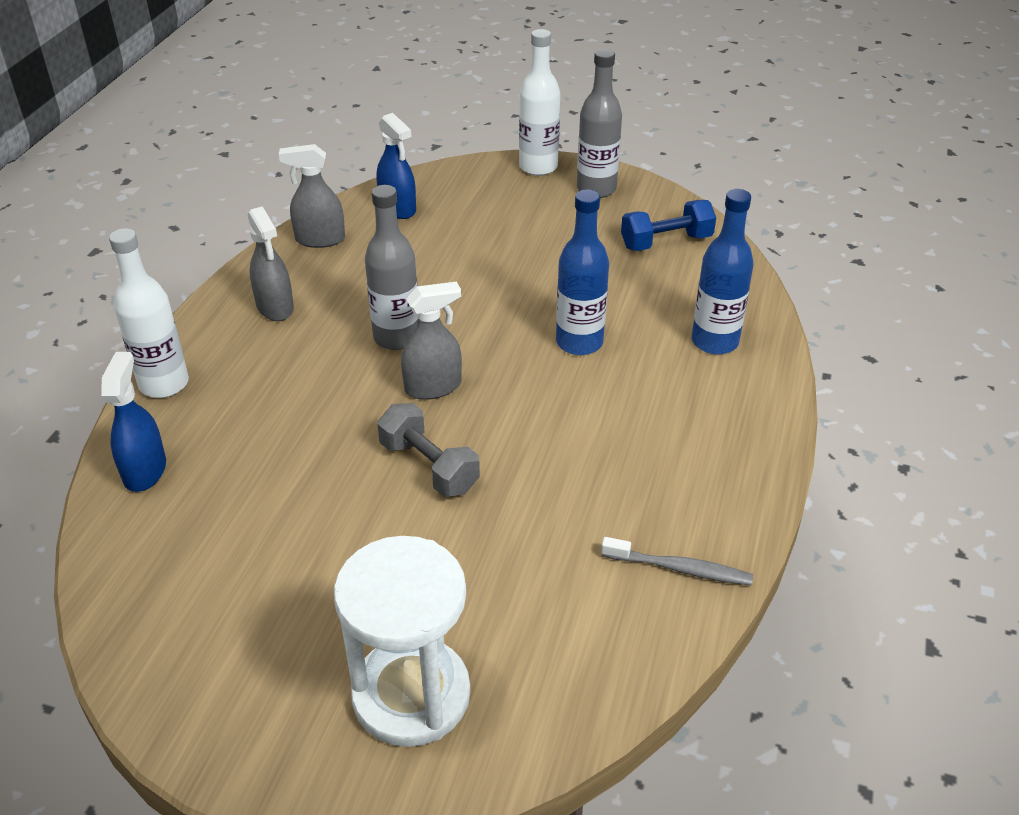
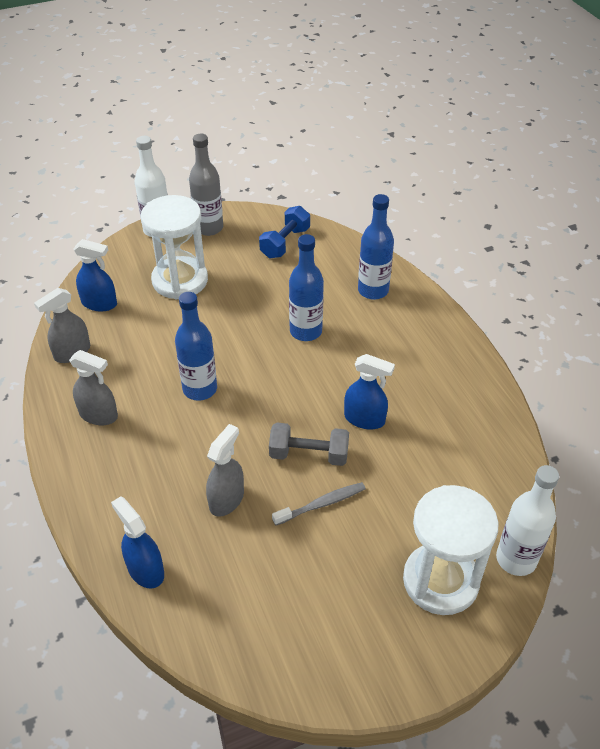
camera: 40 degrees left, 5 degrees up
white bottle [109,228,189,398] -> white bottle moved to [496,465,559,576]
grey bottle [365,185,418,350] -> blue bottle [175,292,217,401]
grey spray bottle [401,281,462,400] -> grey spray bottle moved to [206,424,244,517]
grey toothbrush [601,537,753,585] -> grey toothbrush moved to [272,482,366,526]
none -> white hourglass [141,195,208,299]
none -> blue spray bottle [344,354,395,430]

